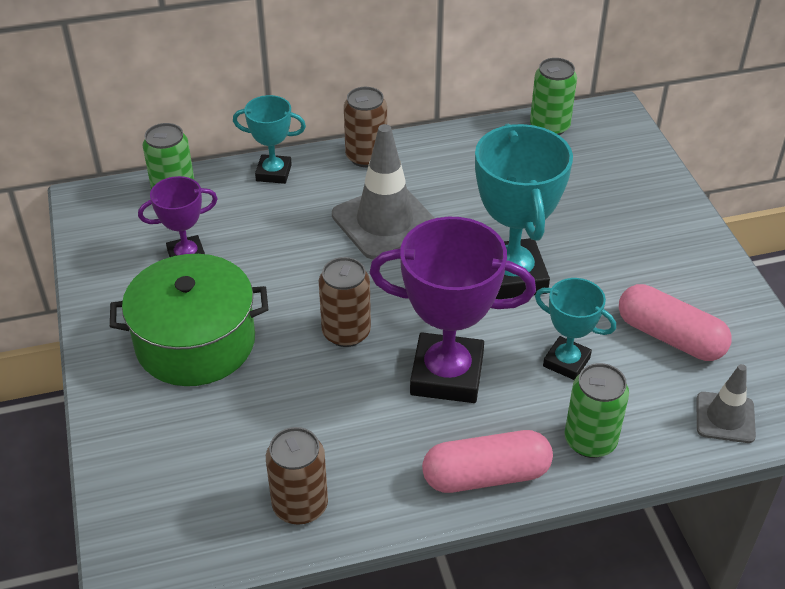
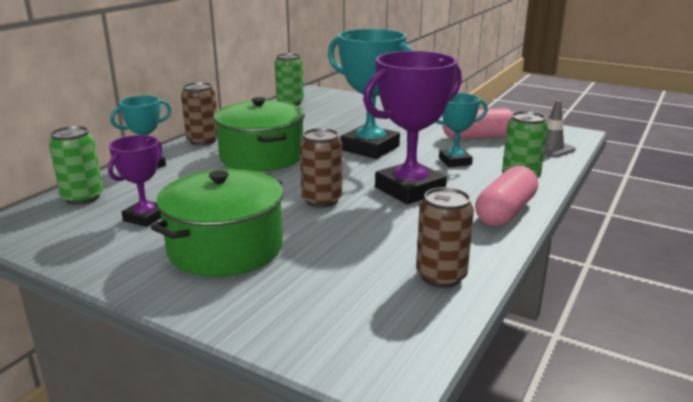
camera: 45 degrees left, 20 degrees down
grey traffic cone [332,124,435,259] -> green pot [213,97,305,172]

